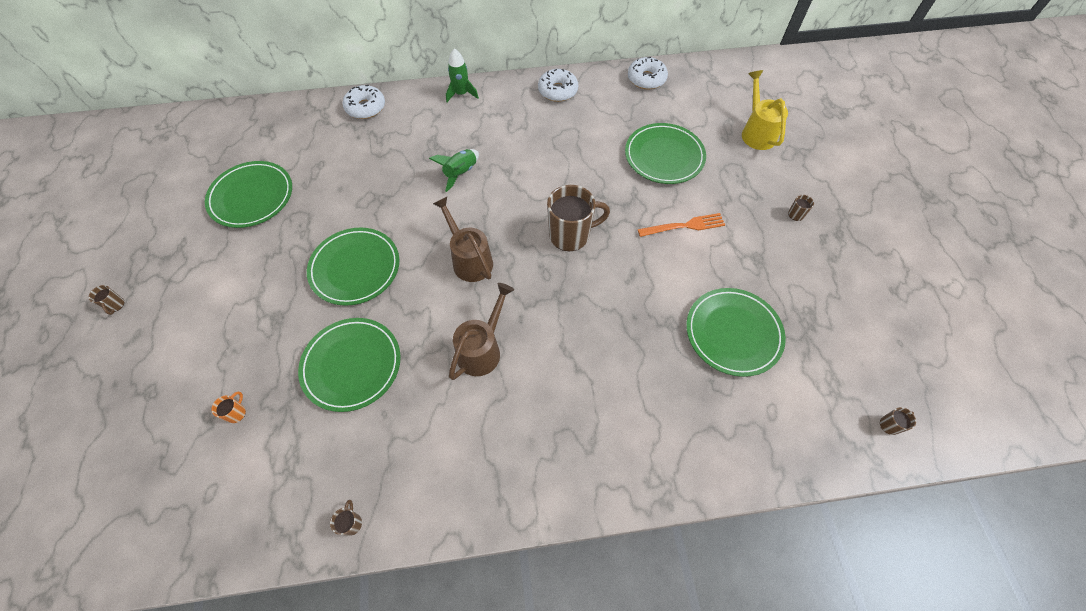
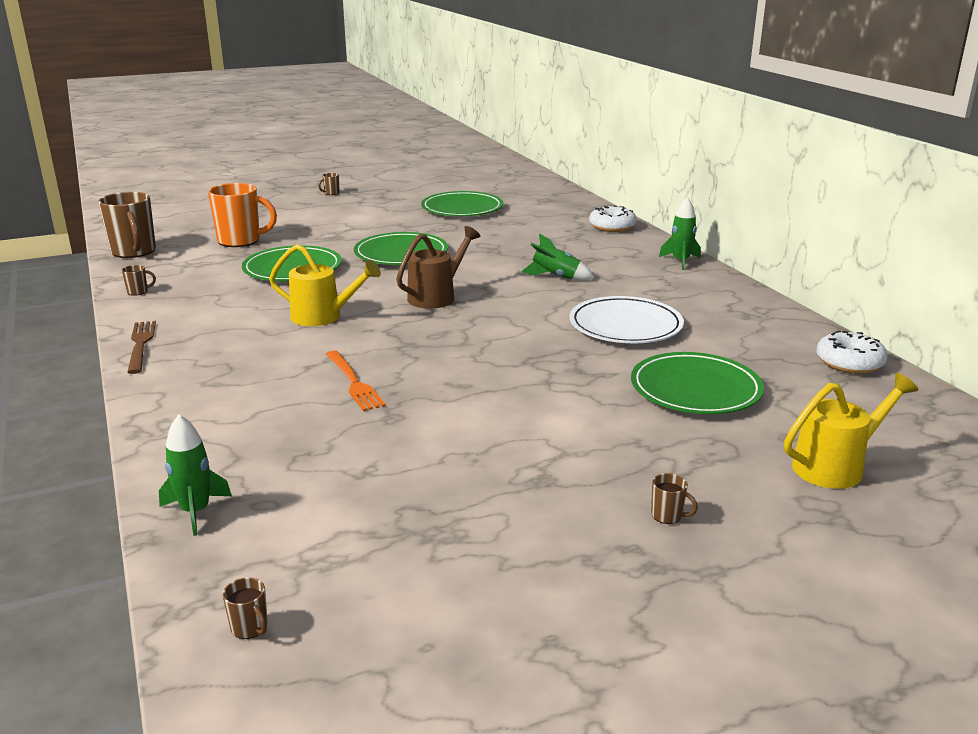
camera: 75 degrees right, 35 degrees down
orange mug [211,391,246,423] -> orange mug [208,183,277,247], size x2.43
brown watering can [449,283,514,380] -> yellow watering can [269,244,381,326]
white donut [538,69,578,102] -> none
brown mug [547,185,610,251] -> brown mug moved to [98,192,156,258]
orange fork [638,213,725,237] -> orange fork moved to [326,351,386,411]
green plate [686,288,786,377] -> none
none -> brown fork [127,321,156,374]
none -> green rocket [159,415,232,536]
none -> white plate [569,296,684,343]

